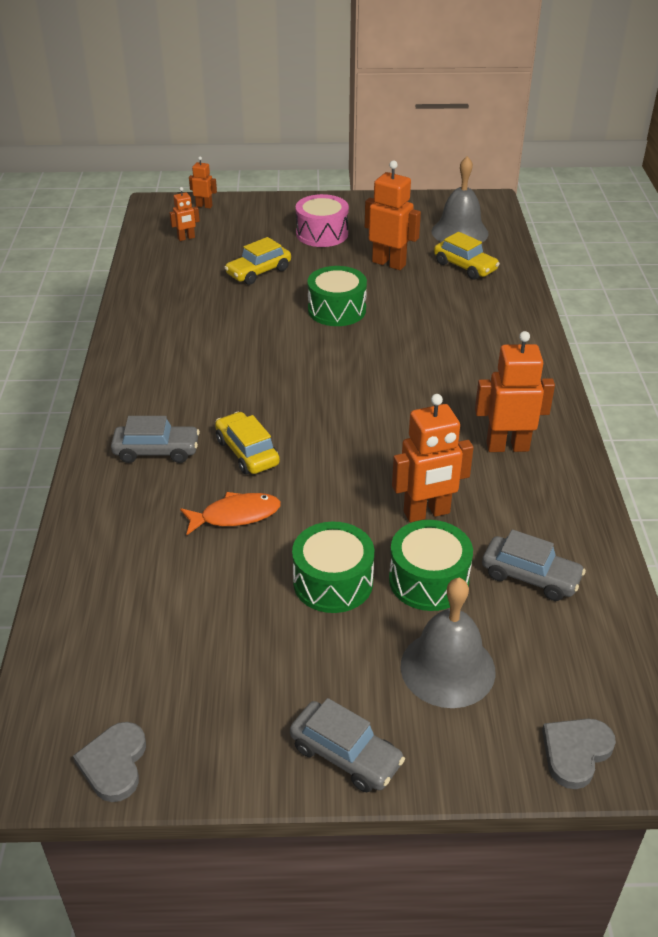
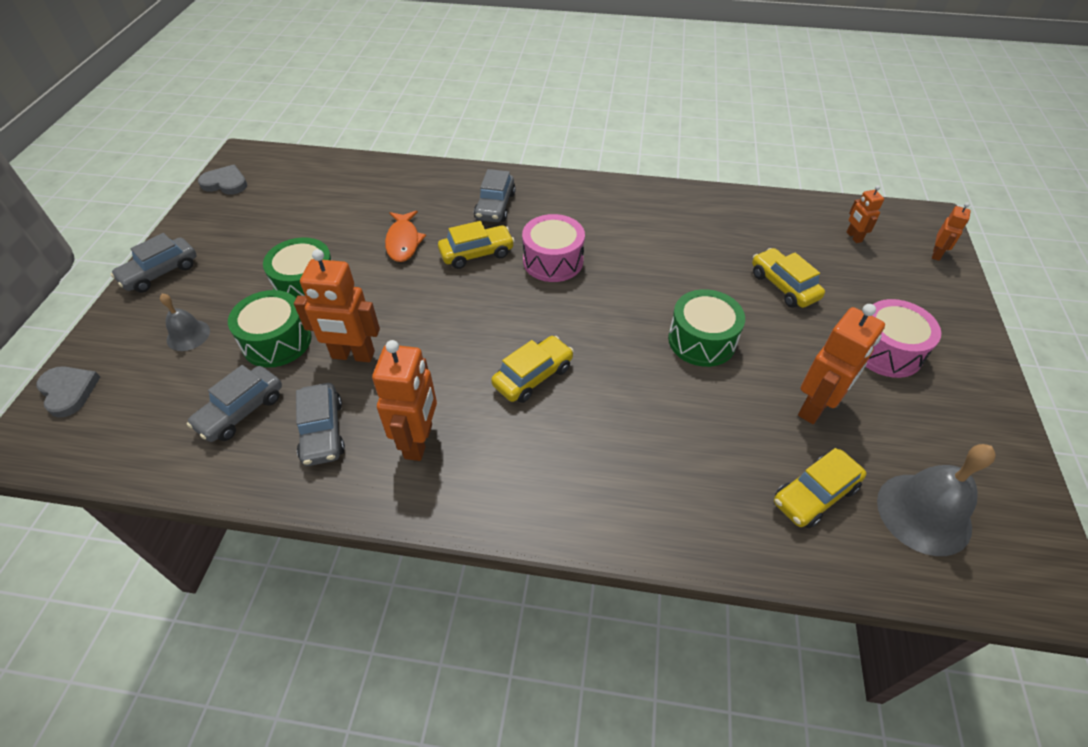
camera: 100 degrees right, 10 degrees up
orange robot [392,394,474,522] -> orange robot turned 75 degrees counterclockwise [294,249,380,362]
grey bell [401,578,496,708] -> grey bell [160,294,210,351], size x0.57
none -> grey car [296,383,345,466]
none -> yellow car [491,336,574,403]
none -> pink drum [522,214,585,282]

